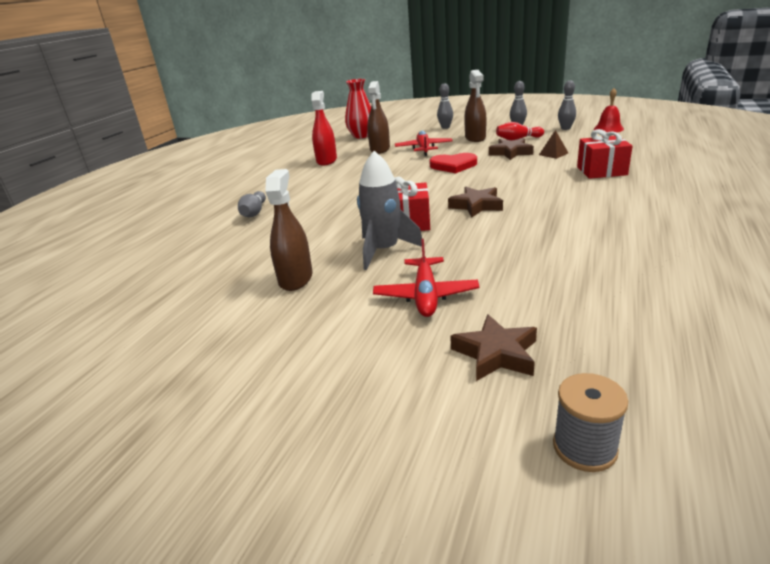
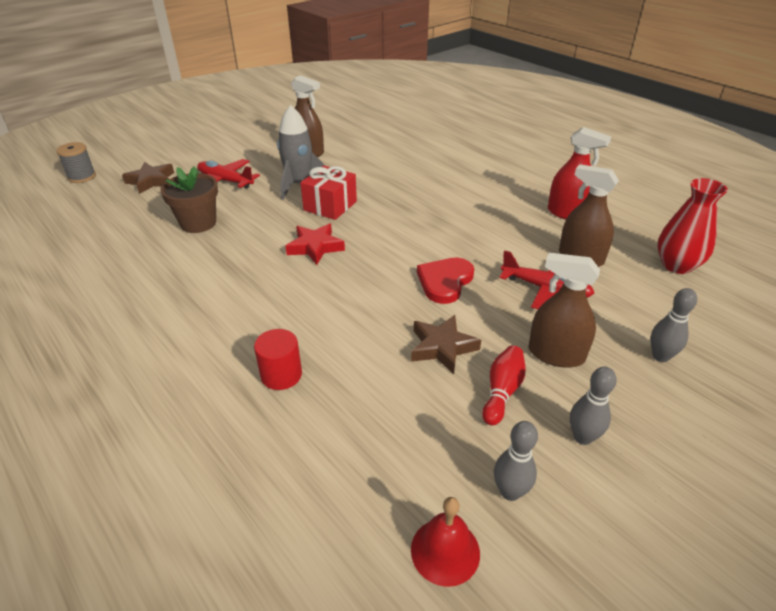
camera: 115 degrees right, 10 degrees up
grey bowling pin [238,191,266,217] -> none
brown star [448,186,503,217] -> red star [285,223,345,265]
brown pyramid [539,130,568,159] -> none
red gift [577,129,633,179] -> red cylinder [254,329,302,390]
none -> brown flower pot [160,167,218,233]

